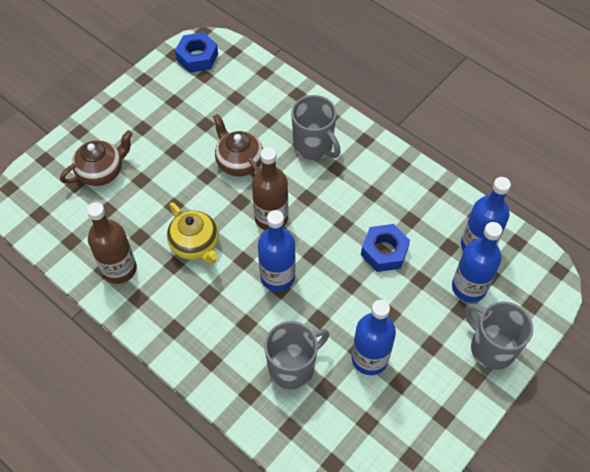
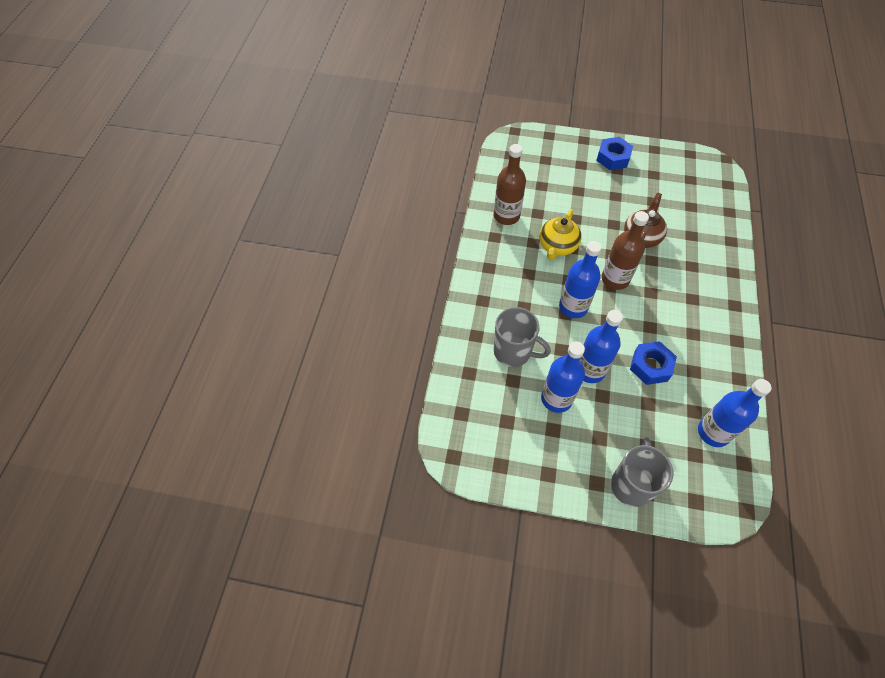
camera: 60 degrees right, 0 degrees up
brown teapot [60,130,133,186] -> none
blue nut [175,32,218,73] -> blue nut moved to [596,137,633,170]
grey mug [291,95,341,160] -> none
blue bottle [452,222,502,302] -> blue bottle moved to [580,310,623,383]

